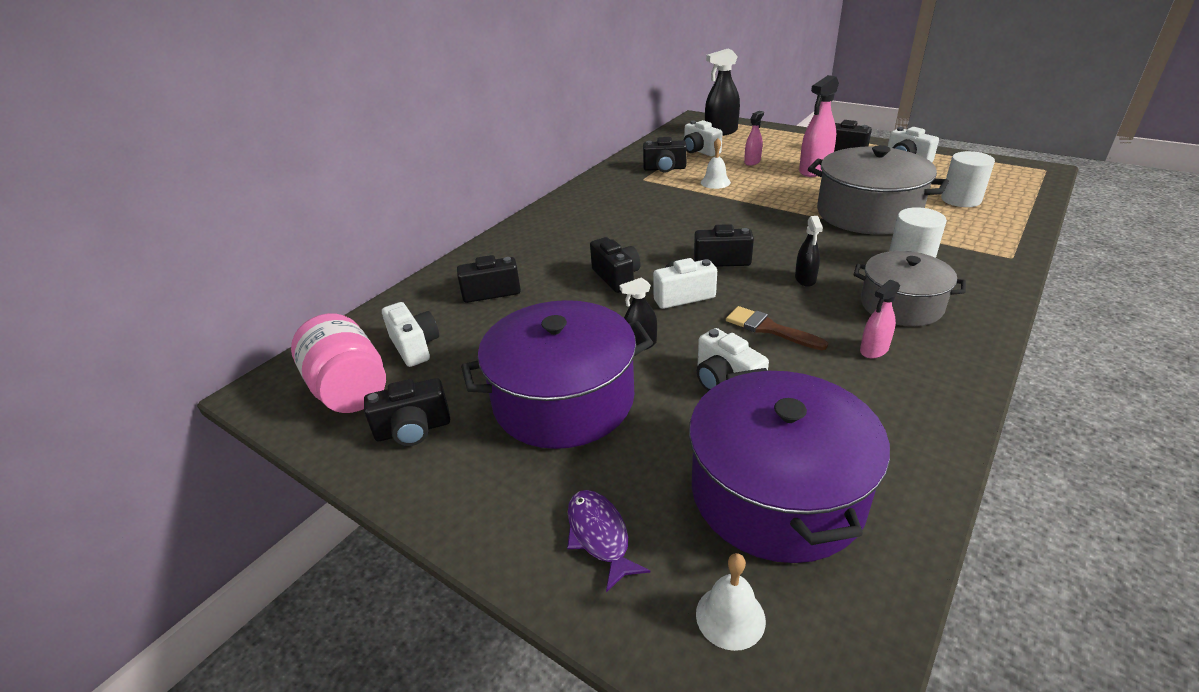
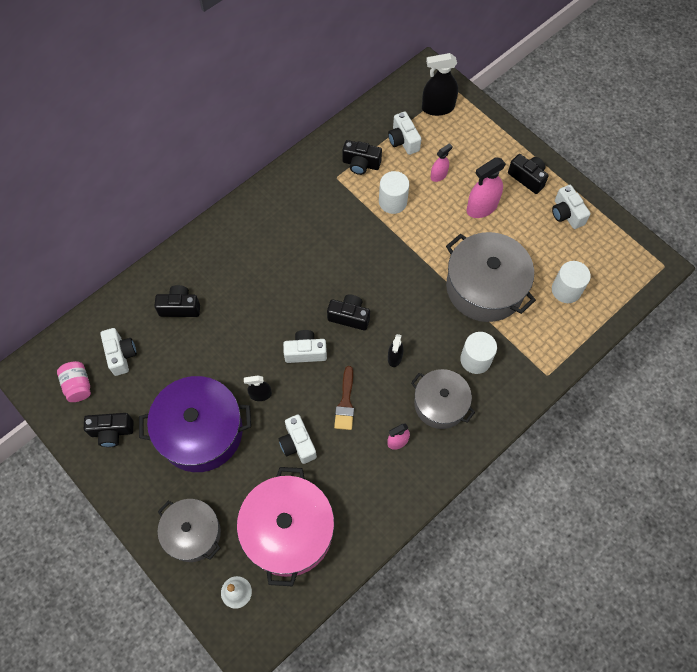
camera: 10 degrees right, 30 degrees up
pink jar [291,313,386,413] -> pink jar [57,361,91,402], size x0.62
purple fish [567,490,651,592] -> grey pot [158,499,221,562]
black camera [590,237,641,293] -> none
purple pot [689,368,890,563] -> pink pot [237,467,334,587]
white bell [701,138,731,189] -> white cylinder [379,171,409,214]
brown brush [726,306,828,350] -> brown brush turned 135 degrees counterclockwise [334,366,354,430]

